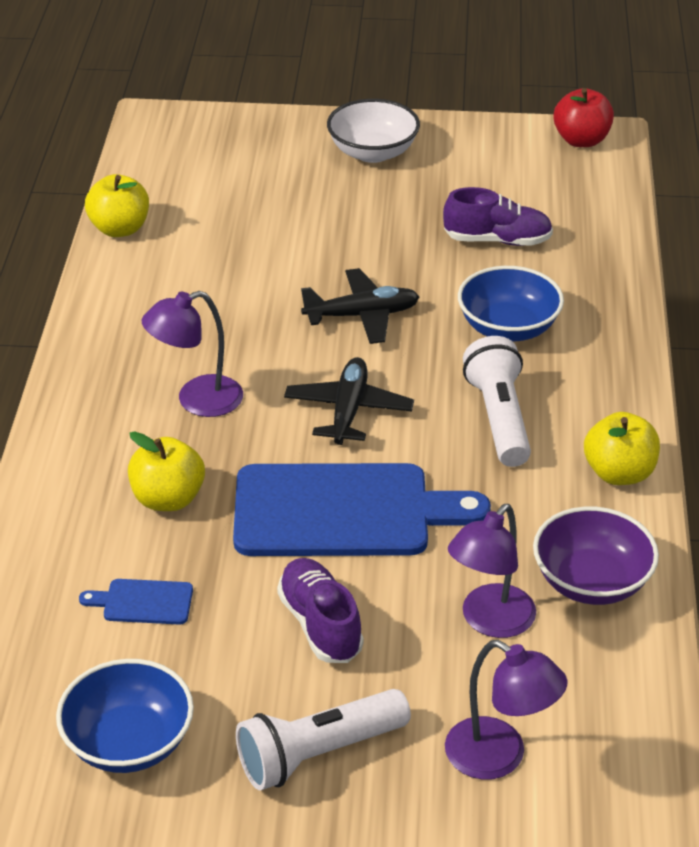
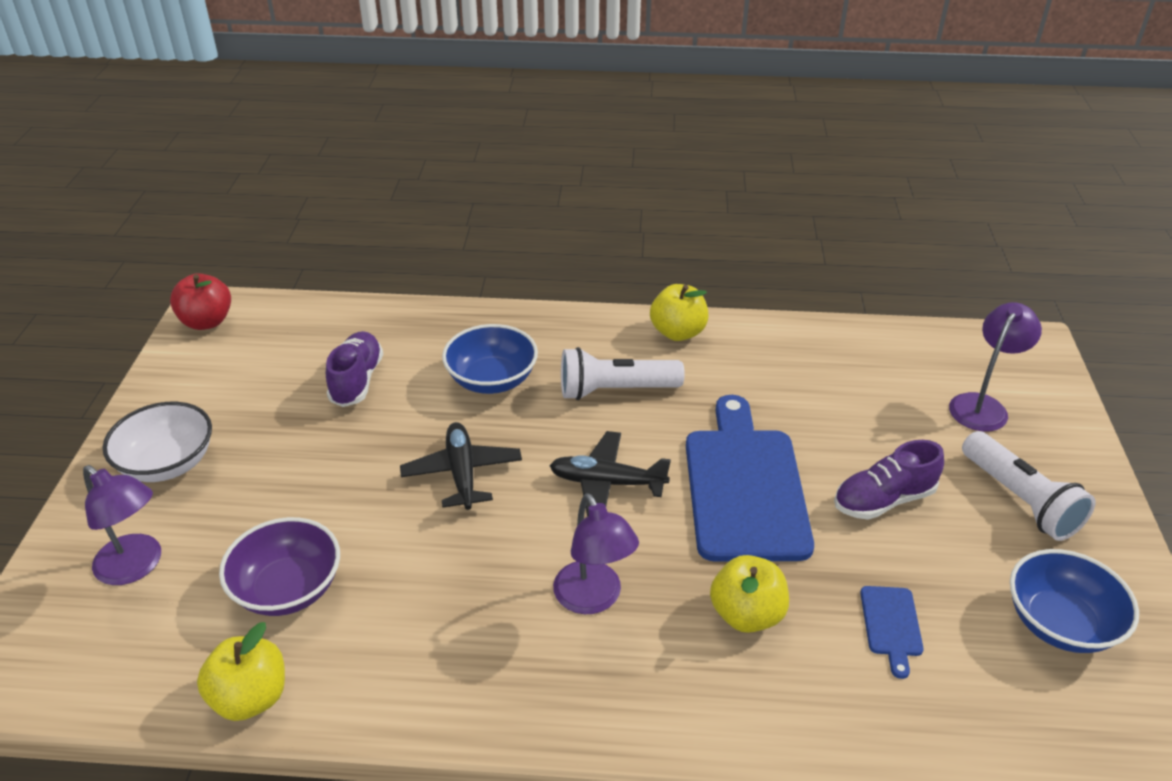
camera: 90 degrees left, 0 degrees up
purple lamp [448,504,536,638] -> purple lamp moved to [83,465,161,585]
purple bowl [533,507,659,605] -> purple bowl moved to [219,517,340,616]

